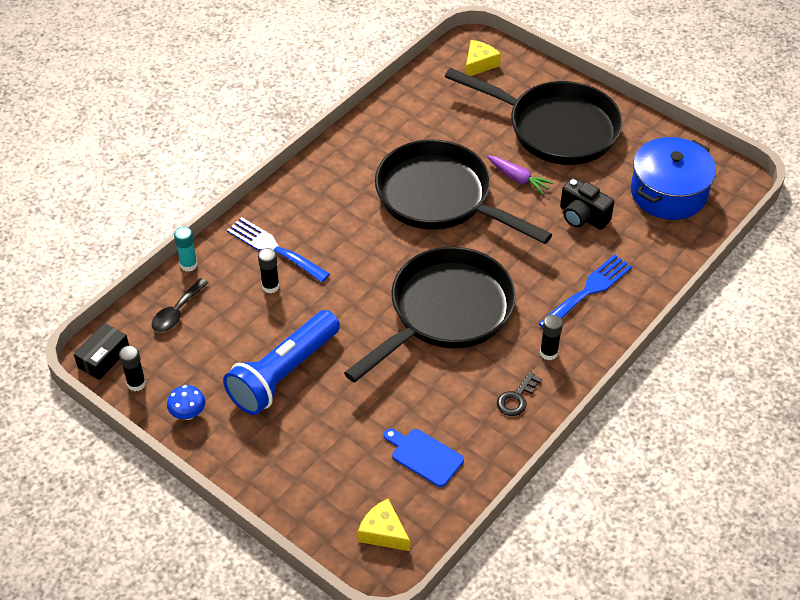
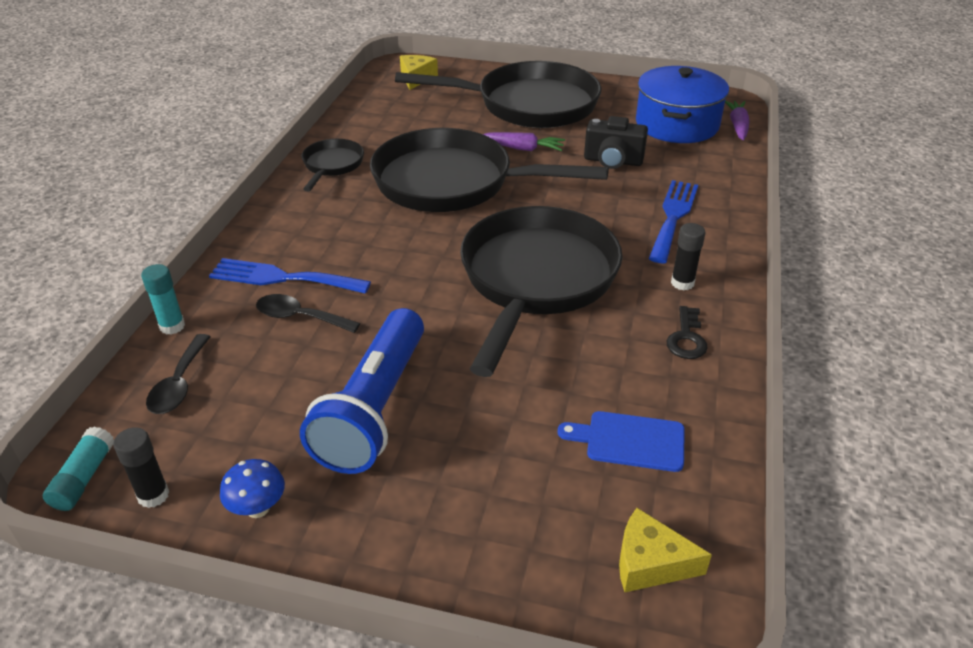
camera: 25 degrees left, 10 degrees down
black box [74,323,129,380] -> turquoise glue stick [43,427,114,511]
black glue stick [258,248,280,293] -> black spoon [256,294,360,333]
none -> black pan [301,139,364,192]
none -> purple carrot [725,100,749,140]

